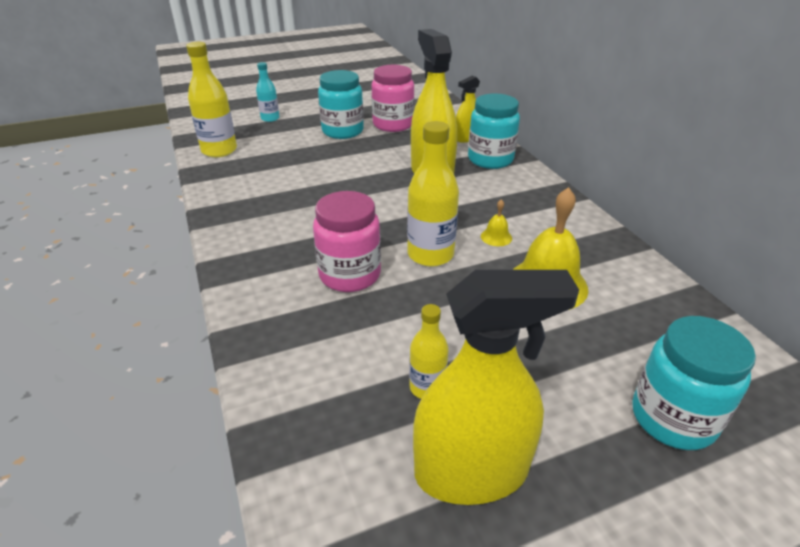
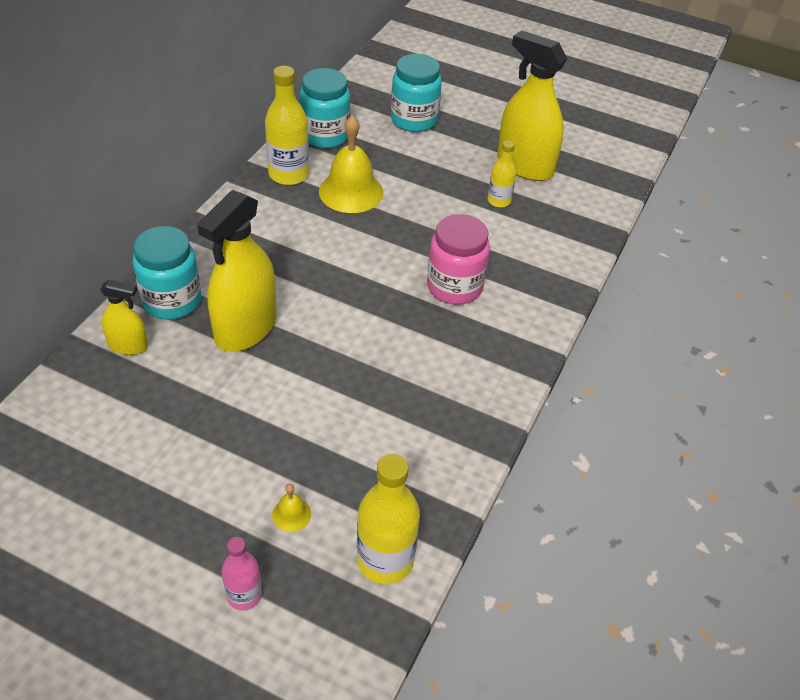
camera: 135 degrees left, 10 degrees up
turquoise bottle [256,62,280,122] -> pink bottle [222,537,262,610]
turquoise jar [318,70,364,139] -> turquoise jar moved to [300,68,350,148]
pink jar [372,65,414,132] -> none
yellow bottle [407,121,459,267] -> yellow bottle moved to [265,66,309,185]
yellow bell [481,199,512,246] -> yellow bell moved to [272,484,311,532]

